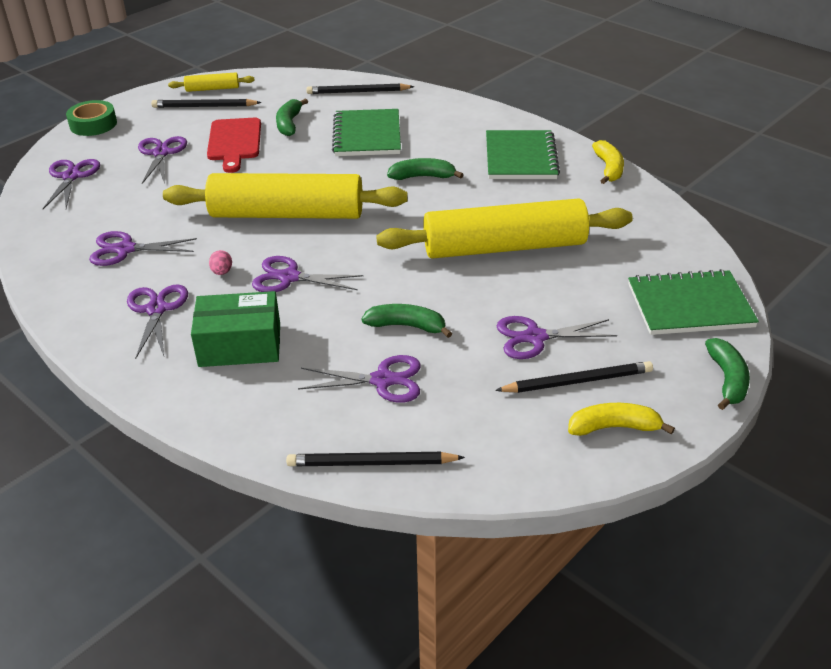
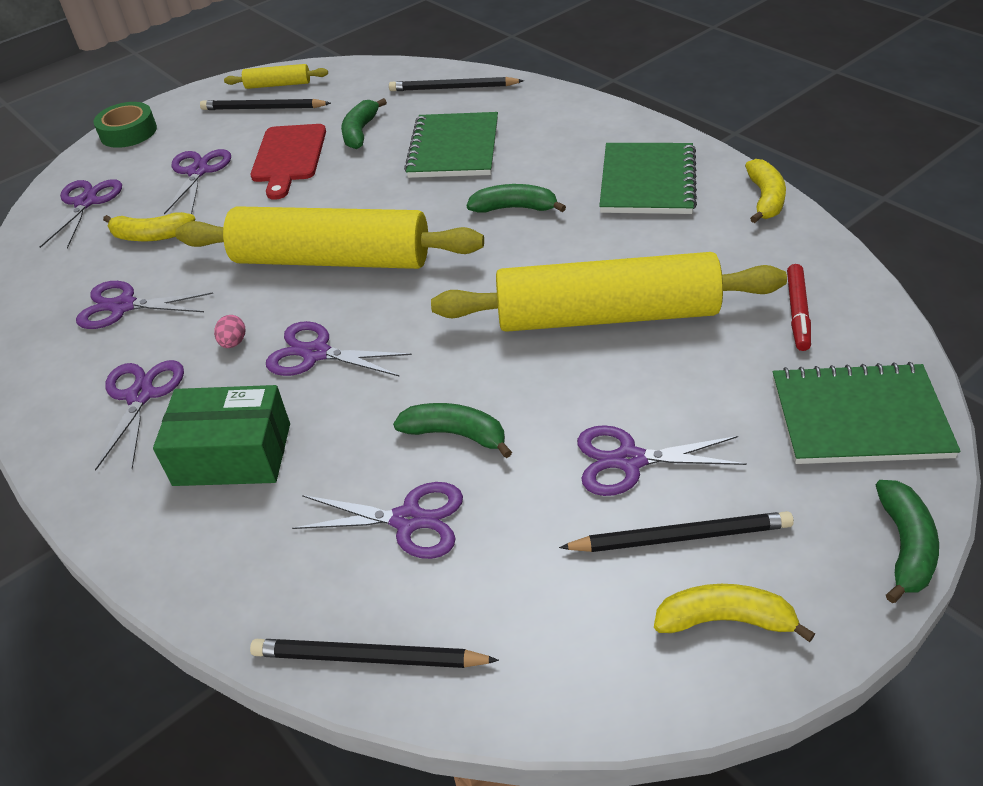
camera: 10 degrees right, 5 degrees up
none -> yellow banana [103,212,195,241]
none -> red marker [787,264,811,351]

